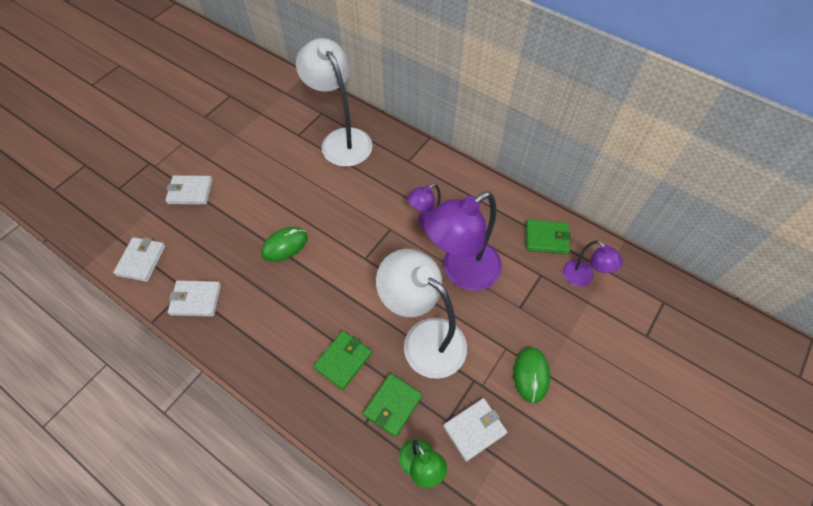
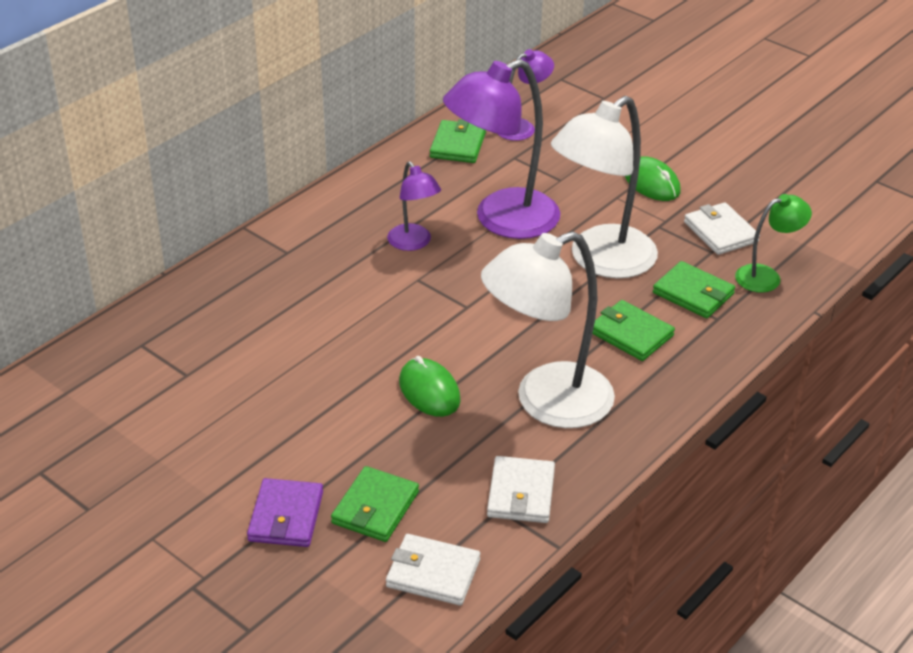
camera: 85 degrees left, 20 degrees down
white wallet [165,175,213,205] -> purple wallet [247,478,323,547]
white lamp [296,38,373,167] -> white lamp moved to [481,231,615,428]
purple lamp [424,192,502,291] -> purple lamp turned 90 degrees clockwise [443,59,560,239]
green mouse [513,347,550,403] -> green mouse turned 45 degrees clockwise [625,156,681,201]
none -> green wallet [331,466,419,542]

